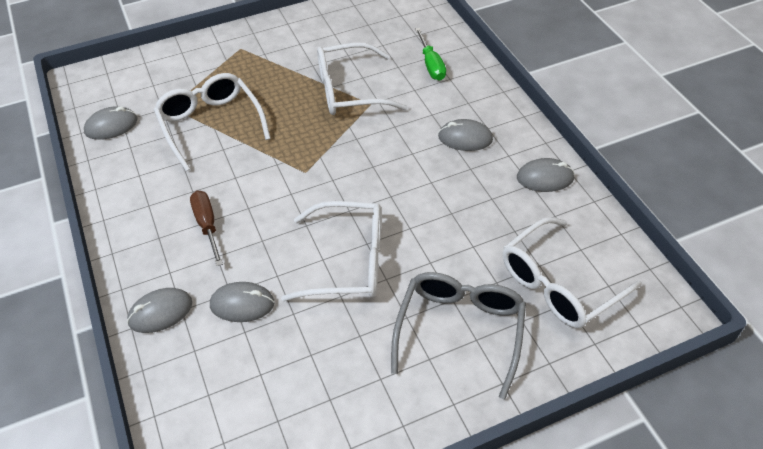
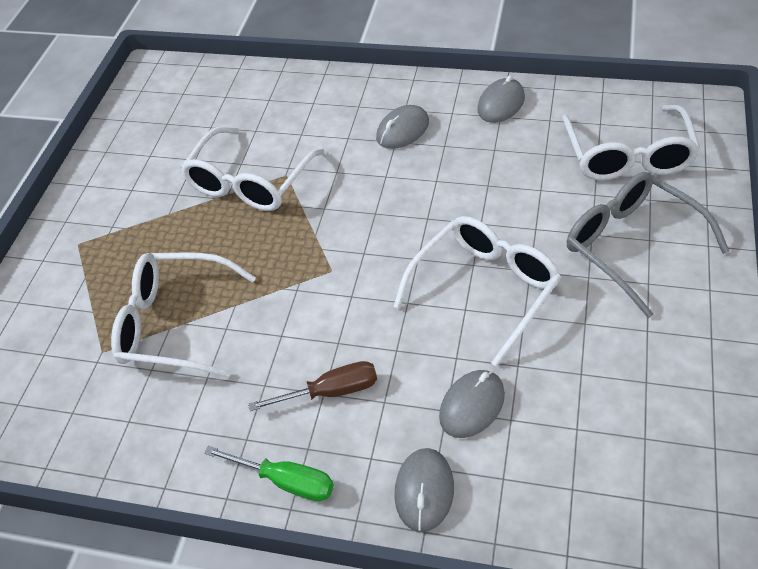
camera: 50 degrees left, 0 degrees up
grey mouse [84,106,138,140] -> none
brown screwdriver [190,191,223,266] -> brown screwdriver turned 150 degrees clockwise [248,361,377,411]
green screwdriver [415,28,446,80] -> green screwdriver moved to [204,446,334,501]

